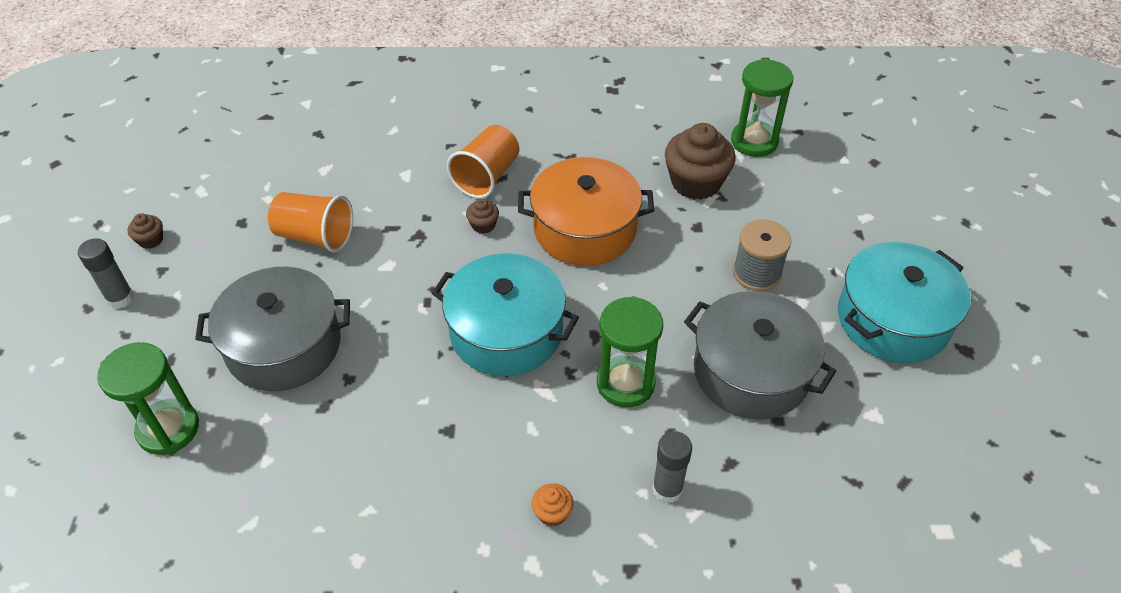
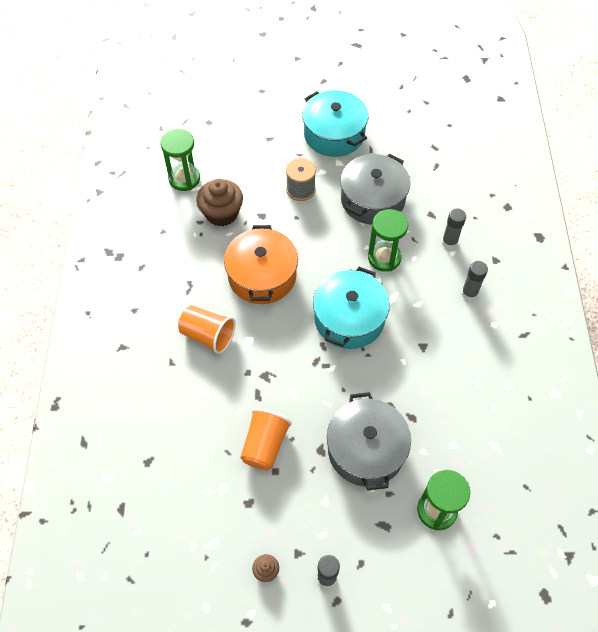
camera: 90 degrees left, 10 degrees up
brown cupcake [466,199,499,234] -> none
orange cupcake [531,483,574,527] -> grey glue stick [461,261,488,301]

